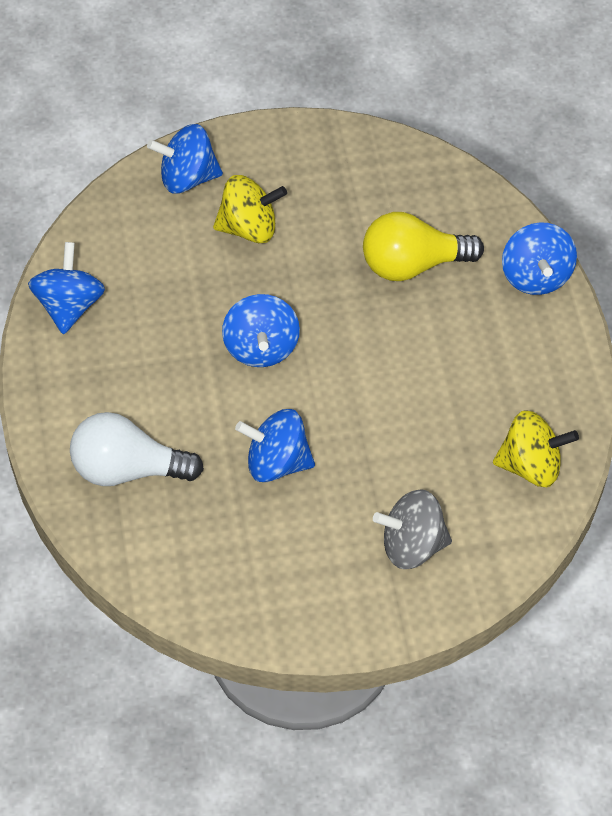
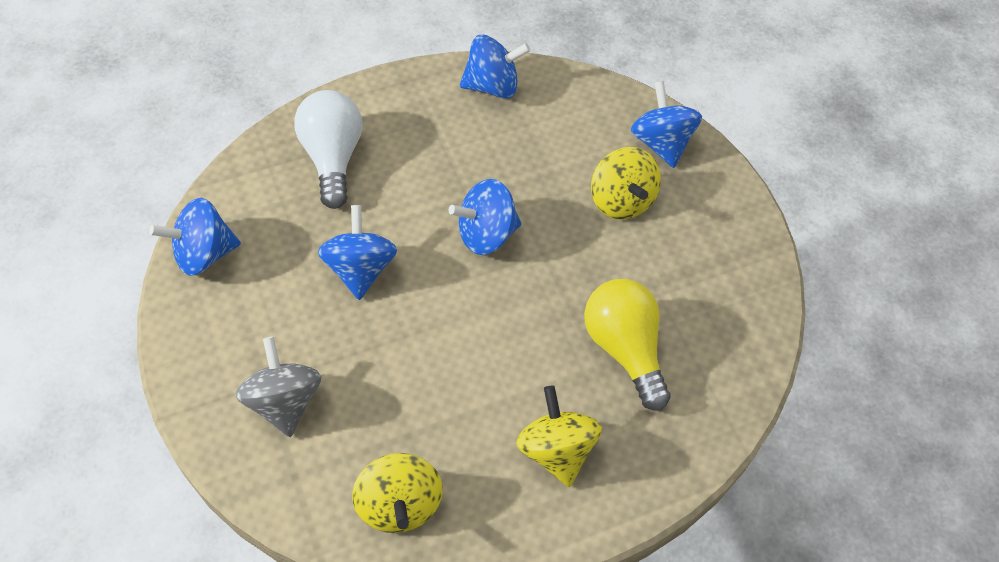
camera: 75 degrees right, 0 degrees up
blue spinning top [502,222,577,295] -> blue spinning top moved to [149,198,241,276]
none -> yellow spinning top [516,385,602,487]

